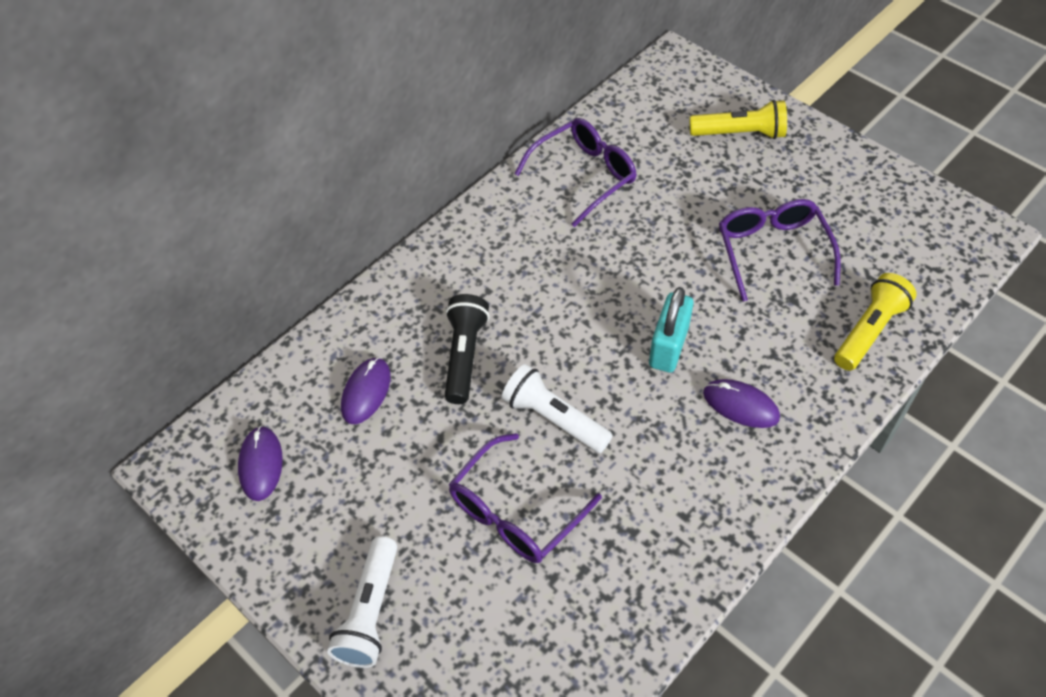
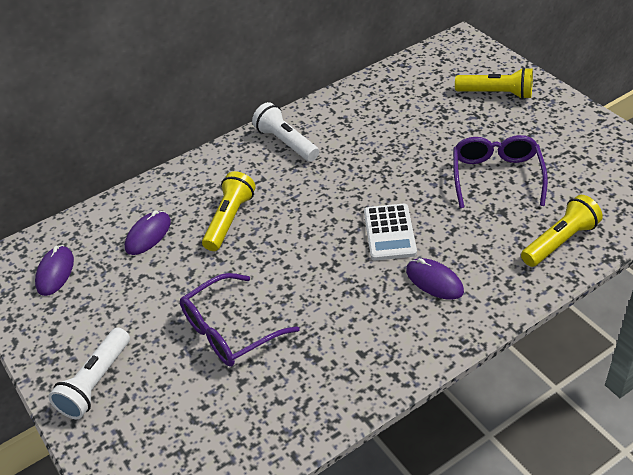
camera: 15 degrees right, 10 degrees down
black flashlight [445,294,490,404] -> yellow flashlight [202,171,256,251]
white flashlight [502,364,613,453] -> white flashlight moved to [252,102,319,162]
purple glasses [515,118,637,227] -> none
turquoise padlock [649,287,694,372] -> white calculator [364,204,417,260]

